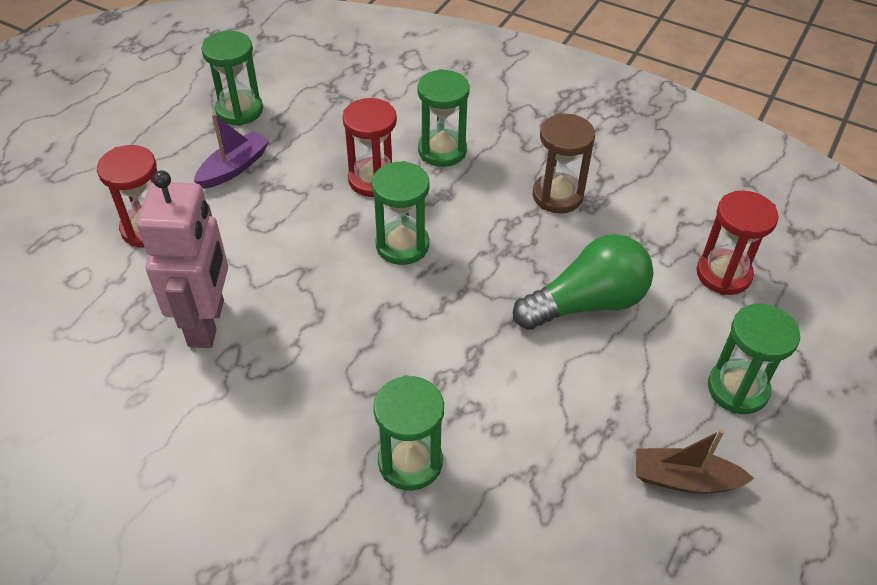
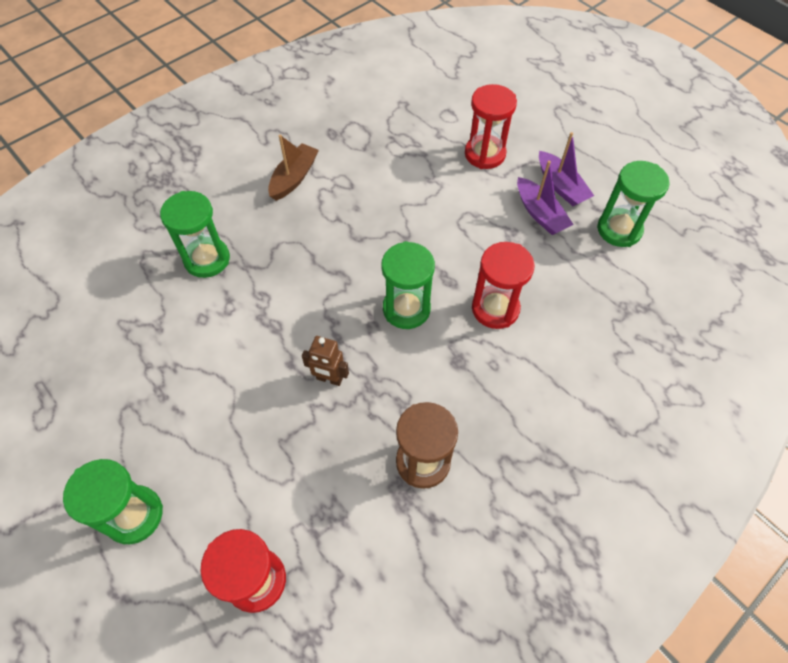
camera: 110 degrees right, 10 degrees up
pink robot [137,170,228,348] -> none
green hourglass [417,69,470,167] -> none
green light bulb [513,234,653,330] -> none
brown boat [636,429,754,494] -> brown boat moved to [268,135,319,201]
none -> brown robot [302,336,349,386]
none -> purple boat [539,132,594,206]

